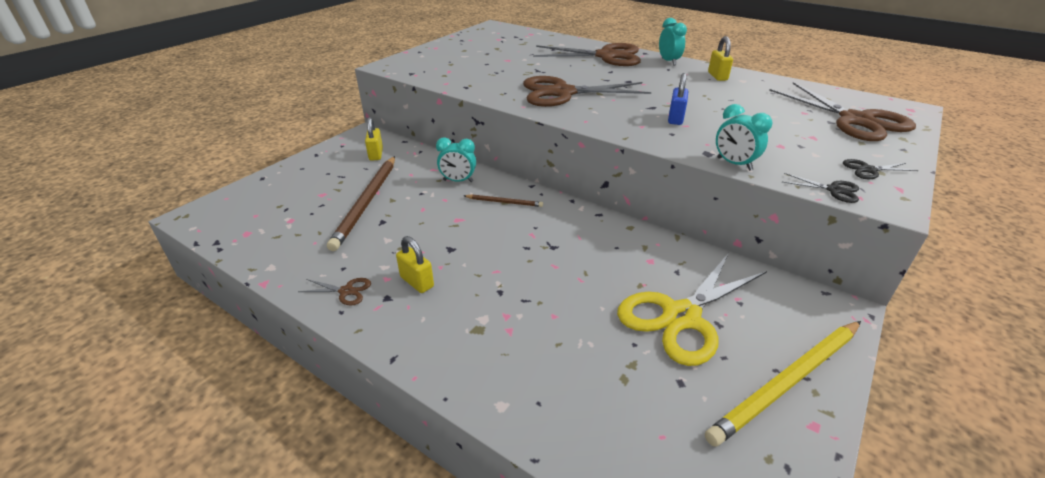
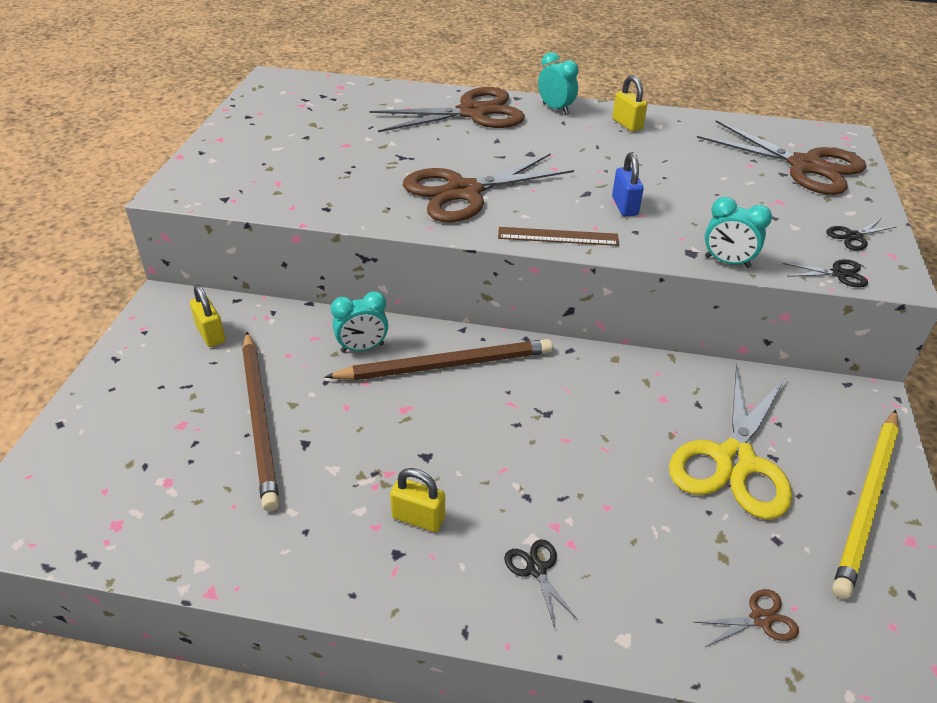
camera: 25 degrees left, 5 degrees up
brown scissors [298,278,371,306] -> brown scissors moved to [693,589,799,647]
brown pencil [464,194,543,207] -> brown pencil [325,339,553,380], size x2.06
none -> brown ruler [498,227,619,246]
none -> black scissors [504,539,578,628]

